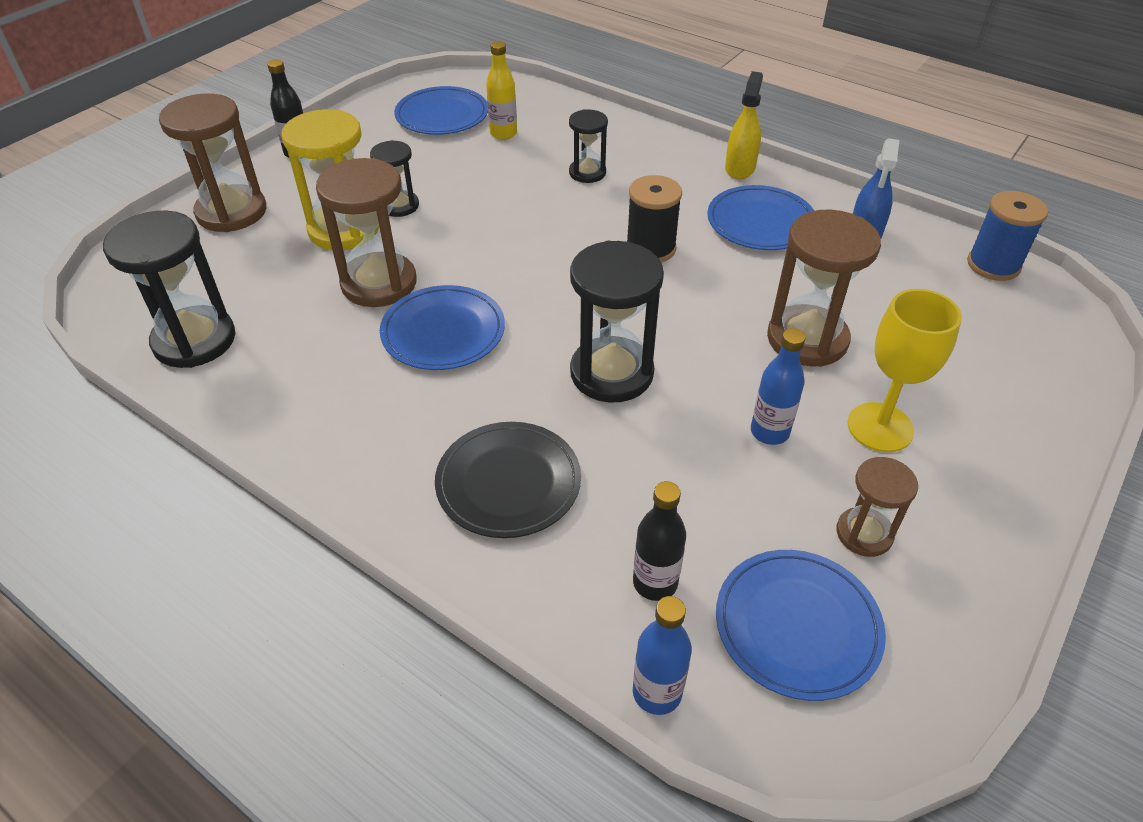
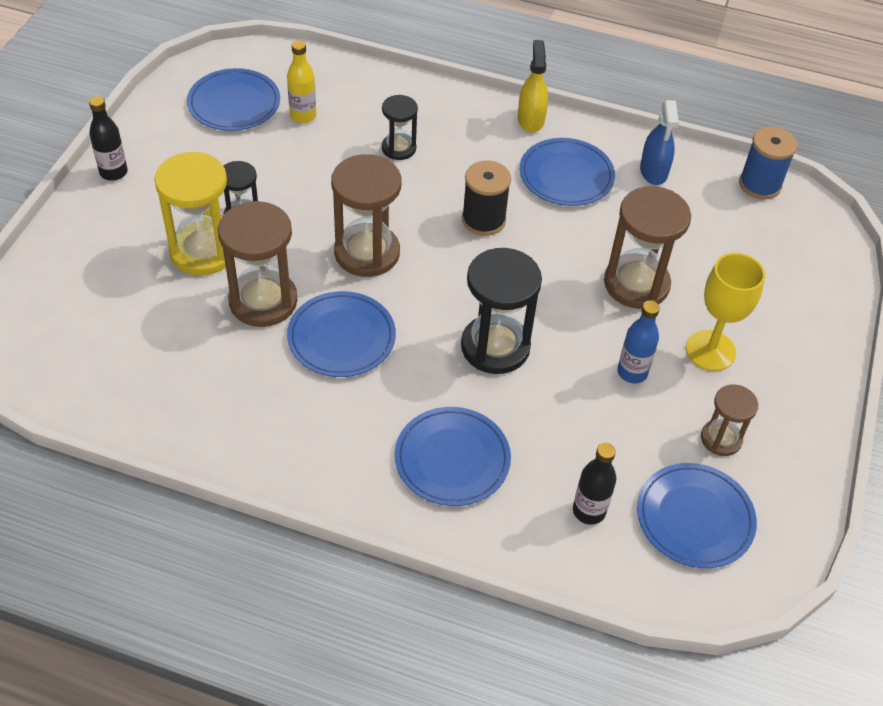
camera: 20 degrees left, 5 degrees up
black hourglass [103,210,235,368] -> none
brown hourglass [159,93,266,232] -> brown hourglass moved to [331,154,401,277]
black plate [435,422,581,538] -> blue plate [395,407,511,506]
blue bottle [633,596,692,715] -> none

